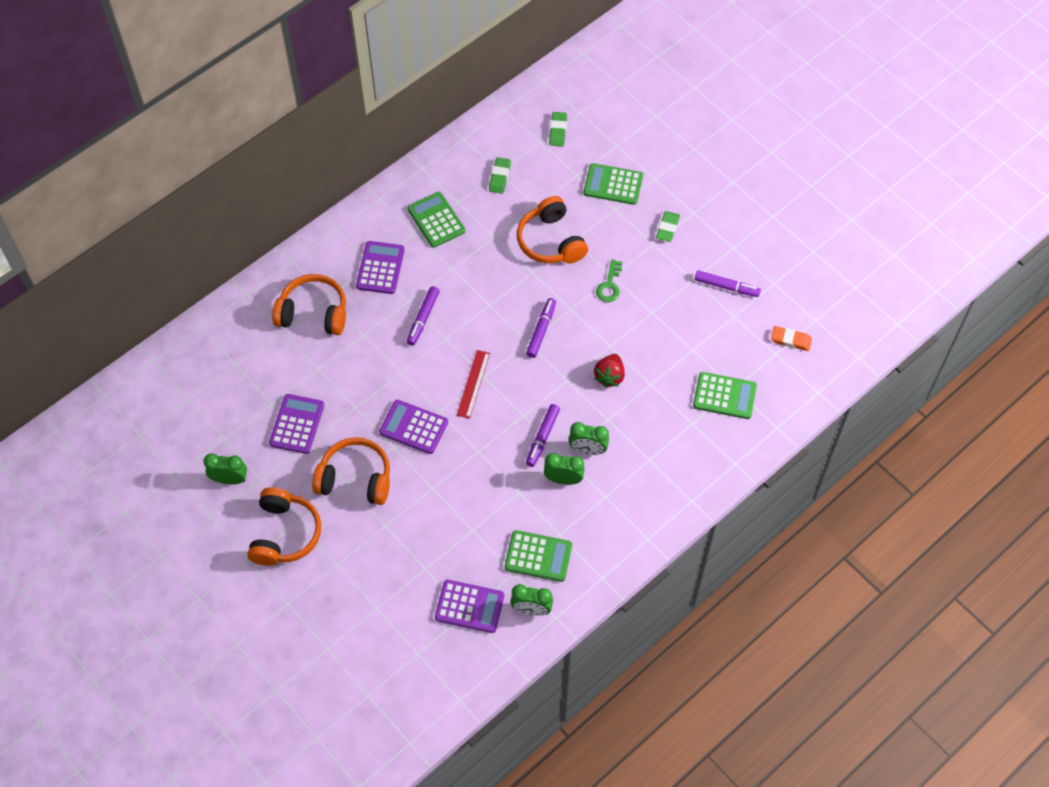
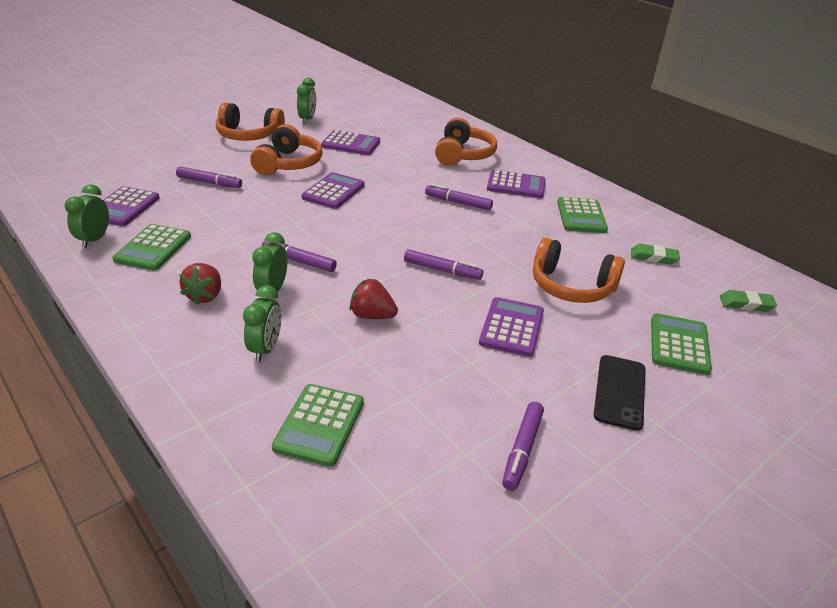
camera: 90 degrees right, 25 degrees down
green calculator [407,192,465,248] -> green calculator turned 120 degrees clockwise [557,197,608,233]
red ruler [457,350,490,419] -> none
orange headphones [517,196,588,264] -> orange headphones turned 135 degrees counterclockwise [533,238,625,303]
green clock [544,453,584,485] -> green clock moved to [243,285,281,362]
green key [596,259,622,302] -> purple calculator [479,297,544,357]
green eraser [656,211,680,242] -> black phone [594,355,645,431]
orange eraser [771,326,812,351] -> none
none -> purple marker [176,166,242,188]
none -> red strawberry [179,263,221,305]

